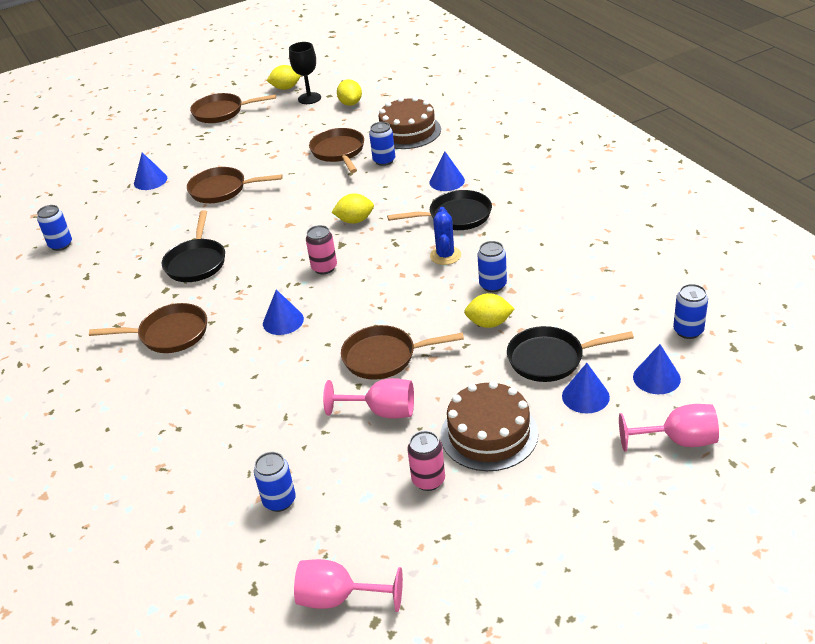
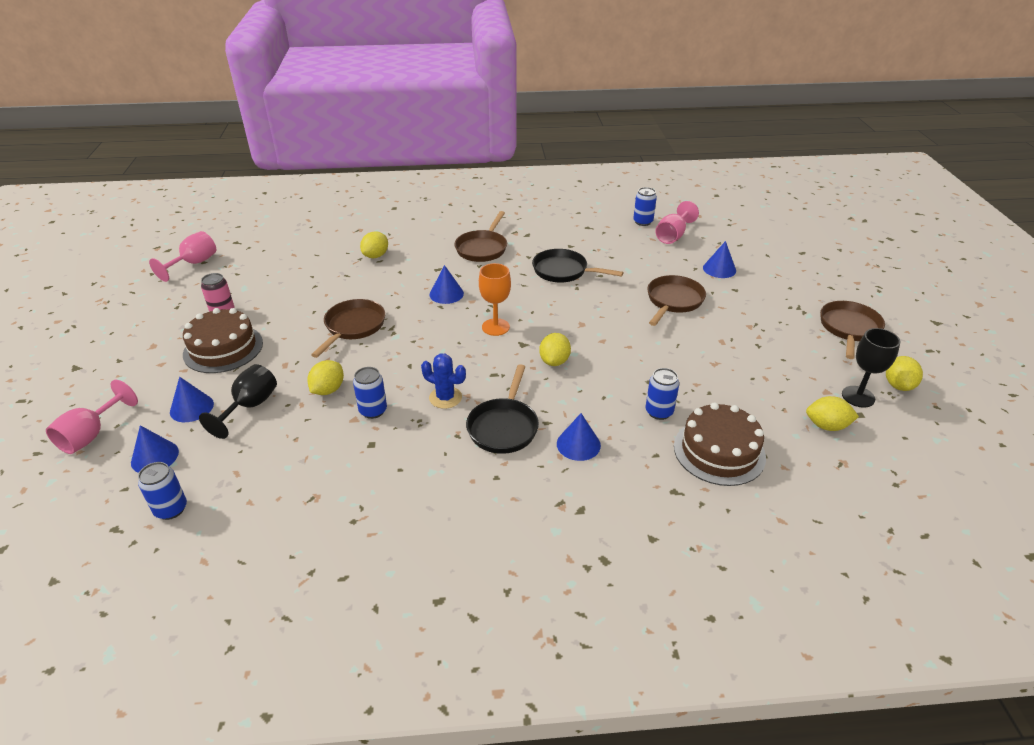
camera: 110 degrees right, 0 degrees up
blue can [254,452,296,512] -> none
pink can [306,225,337,274] -> orange goblet [479,263,511,336]
brown pan [309,128,364,173] -> none
pink goblet [323,378,414,419] -> pink goblet moved to [655,201,699,244]
black pan [507,326,634,382] -> black goblet [199,364,277,439]
none -> yellow lemon [360,231,388,258]

